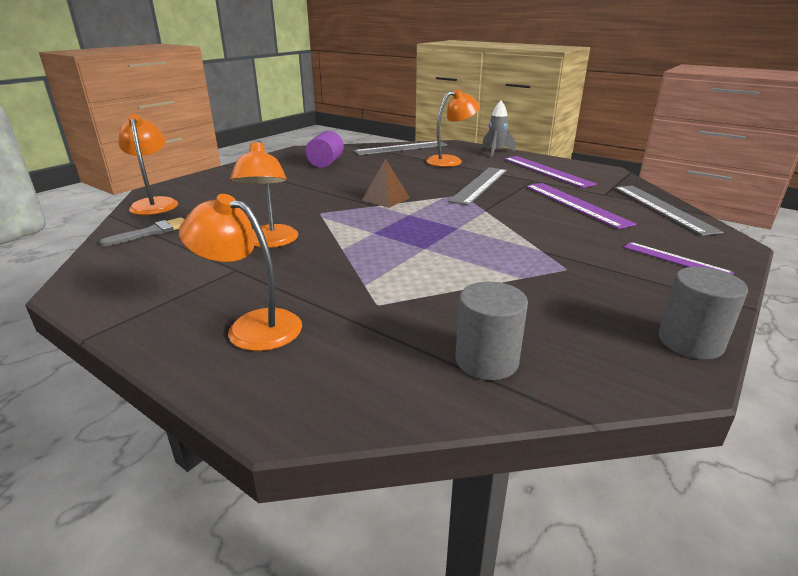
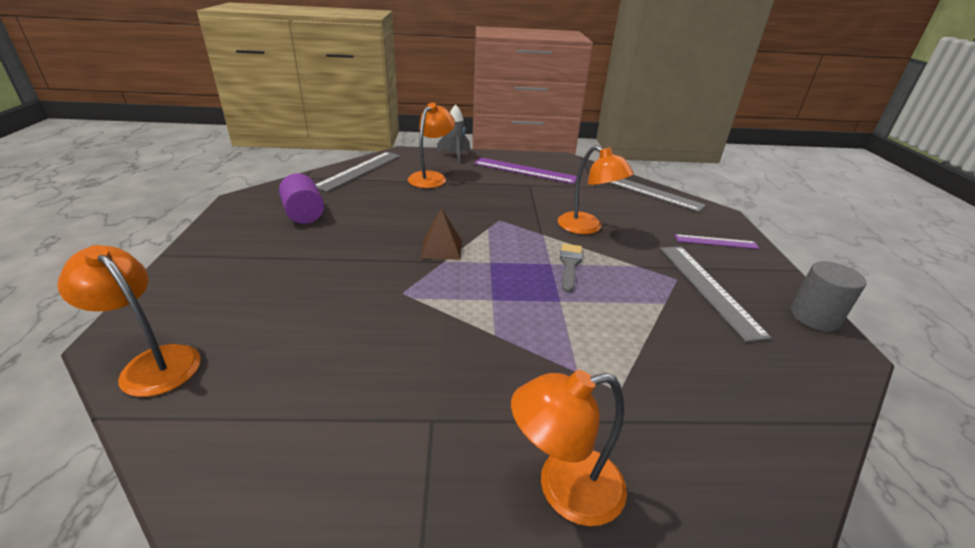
camera: 40 degrees left, 5 degrees up
grey brush [100,217,185,246] -> grey brush moved to [560,244,582,292]
orange lamp [230,140,298,248] -> orange lamp moved to [558,146,634,234]
grey ruler [448,167,507,205] -> grey ruler moved to [660,246,772,342]
grey cylinder [455,282,528,380] -> none
purple ruler [526,183,636,229] -> none

